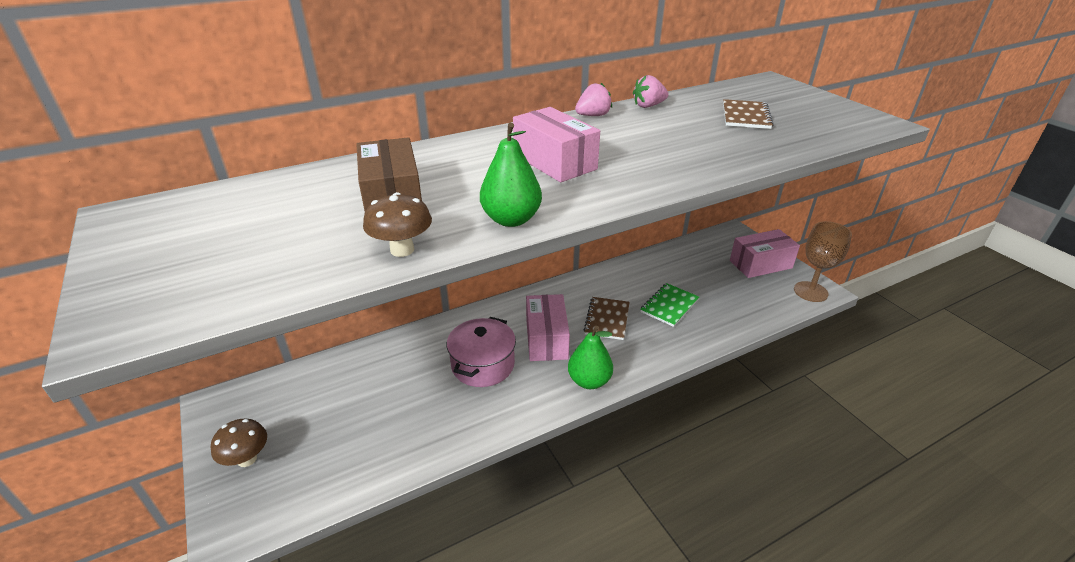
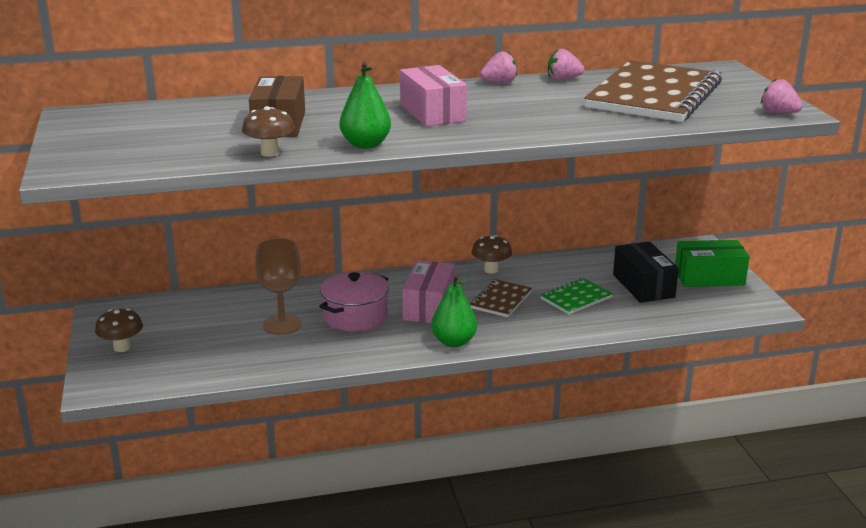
camera: 15 degrees right, 10 degrees down
brown notebook [723,99,774,129] -> brown notebook [584,60,722,122], size x2.21
pink box [730,229,800,278] -> green box [675,240,750,287]
brown goblet [794,221,852,302] -> brown goblet moved to [255,238,302,335]
none -> brown mushroom [472,235,512,274]
none -> black box [613,241,679,303]
none -> pink strawberry [761,78,803,114]

